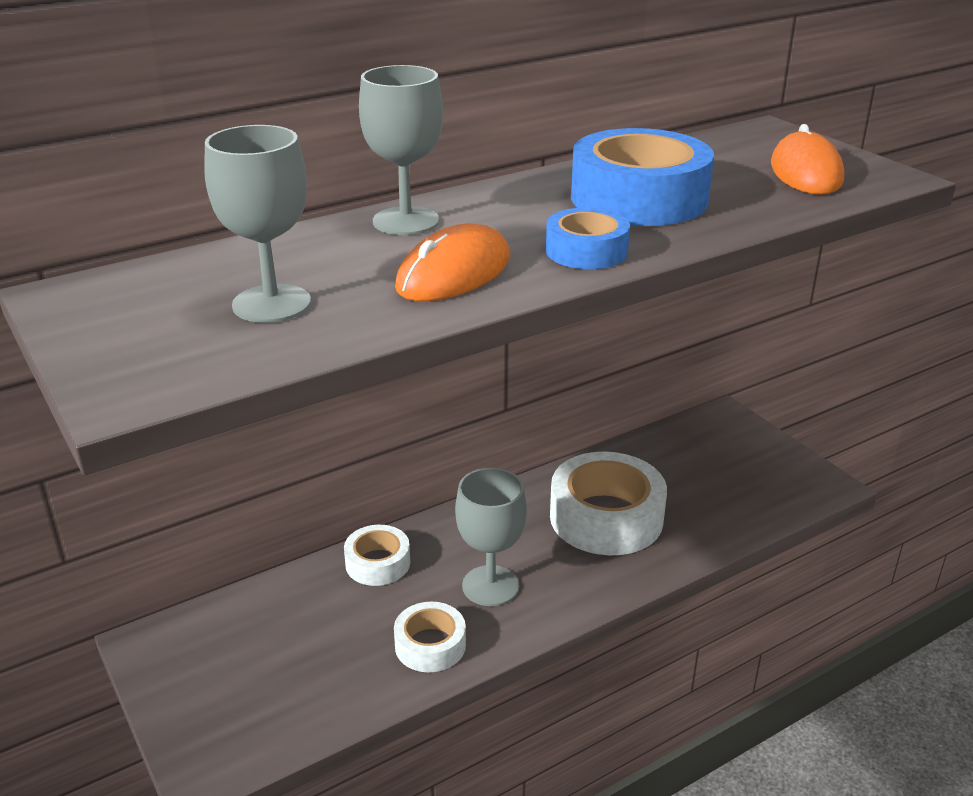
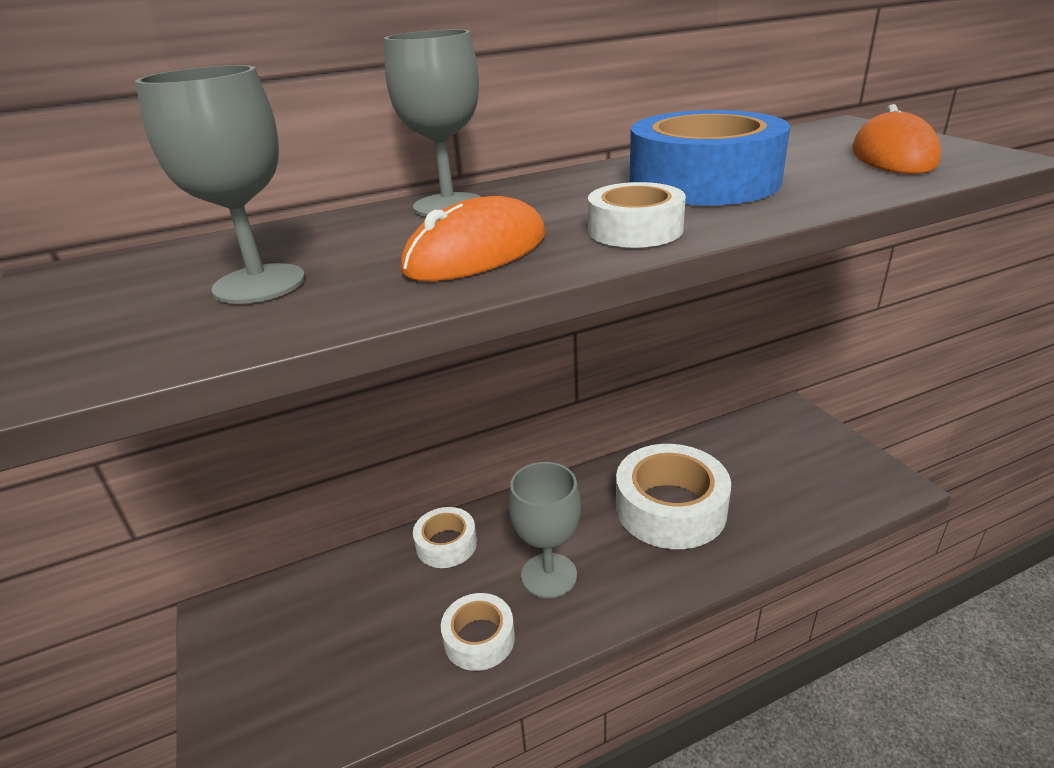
camera: 10 degrees right, 0 degrees up
blue tape [546,208,630,269] -> white tape [588,182,686,248]

